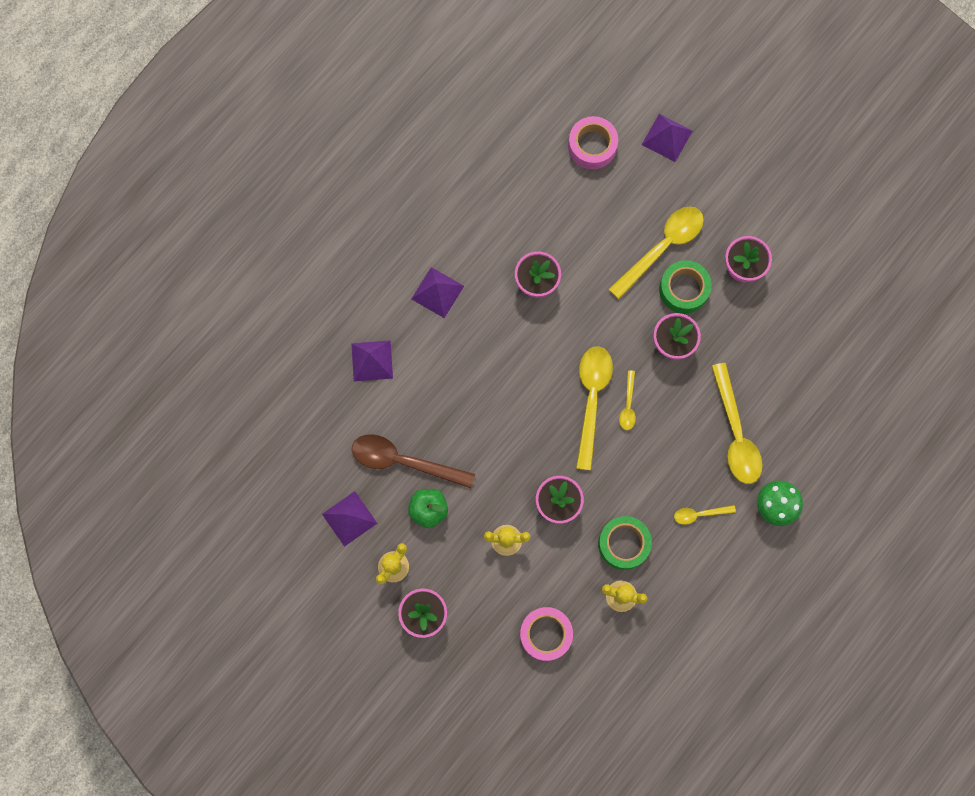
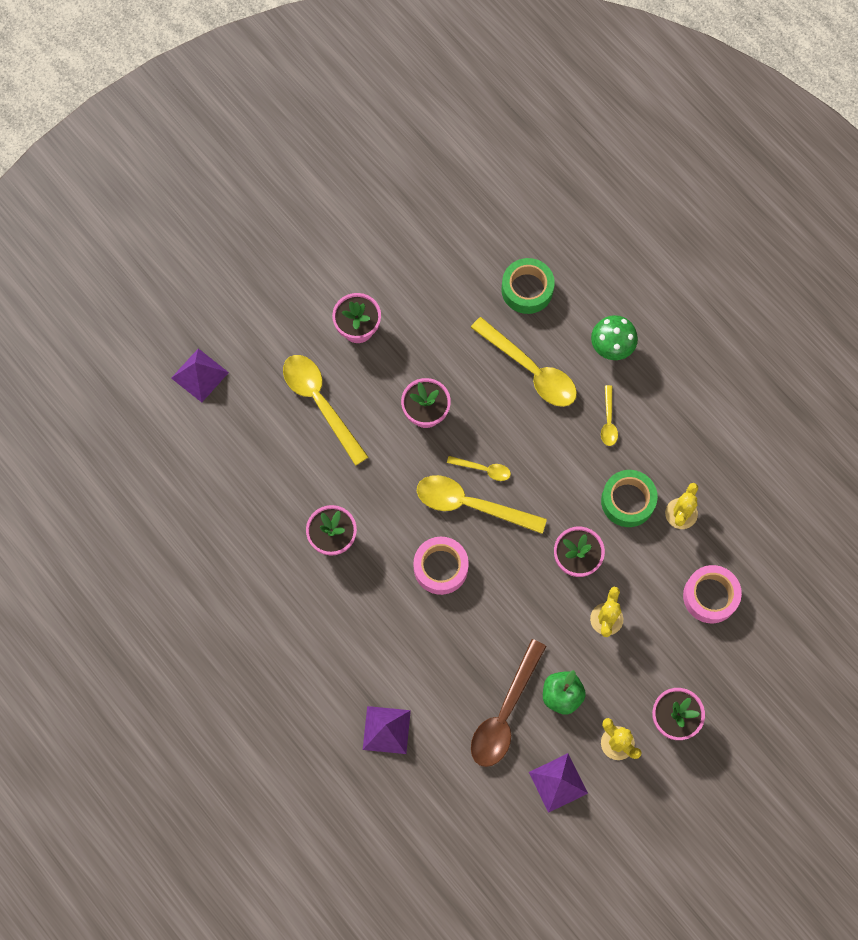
camera: 80 degrees left, 5 degrees down
purple pyramid [411,267,464,318] -> none
pink tape [568,116,618,169] -> pink tape moved to [413,537,469,595]
green tape [659,260,712,314] -> green tape moved to [501,258,555,314]
yellow spoon [711,363,763,484] -> yellow spoon turned 45 degrees clockwise [471,317,577,407]

